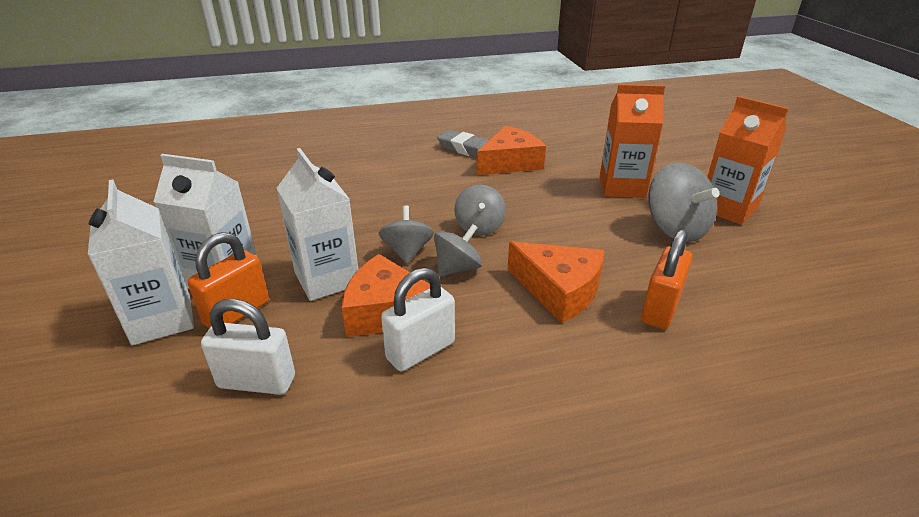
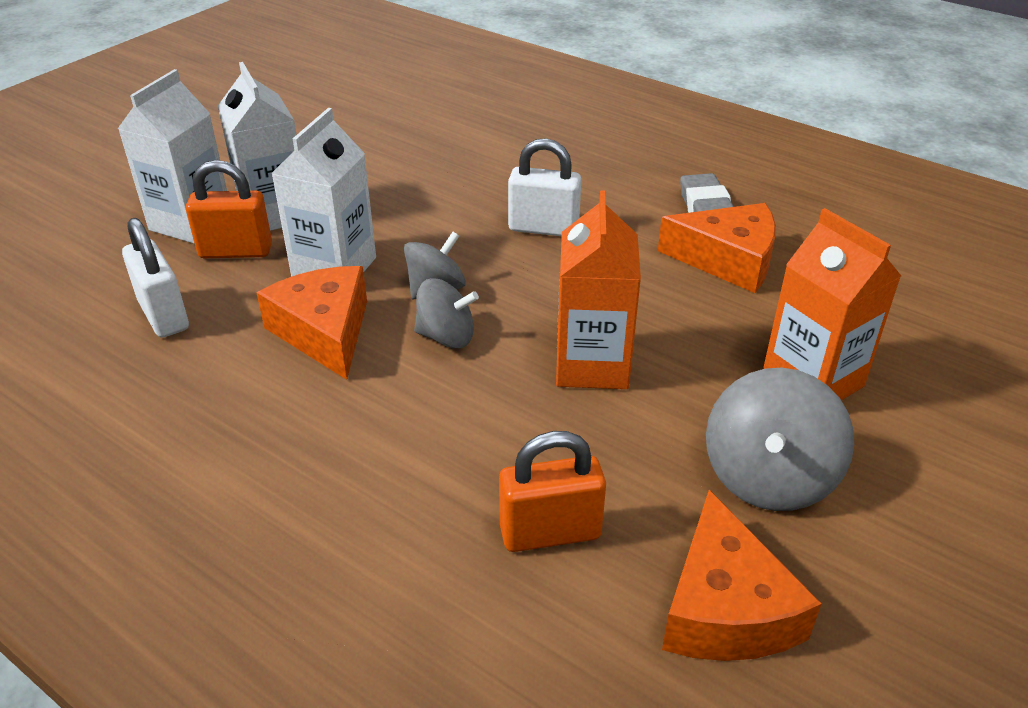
camera: 50 degrees right, 5 degrees up
white padlock [381,268,455,372] -> white padlock moved to [508,138,581,236]
grey spinning top [454,185,506,236] -> none
orange cheese [508,241,604,323] -> orange cheese moved to [662,490,822,661]
orange carton [707,96,788,225] -> orange carton moved to [556,190,641,389]

